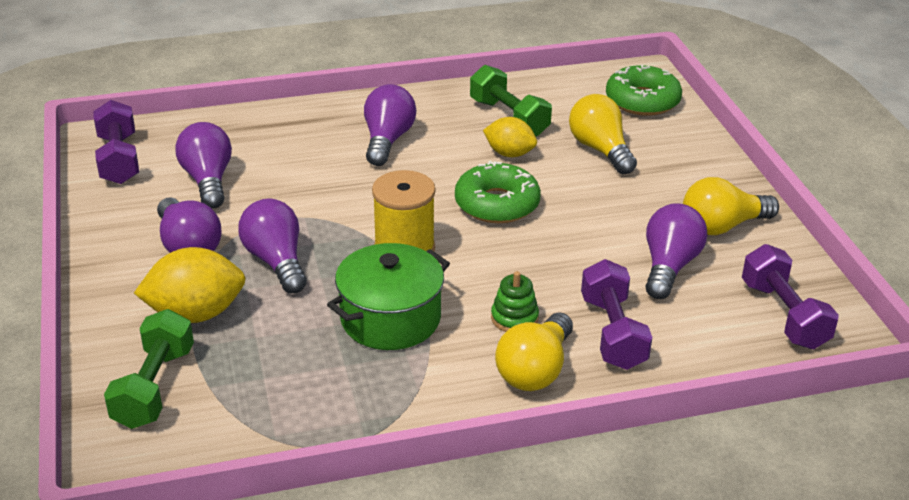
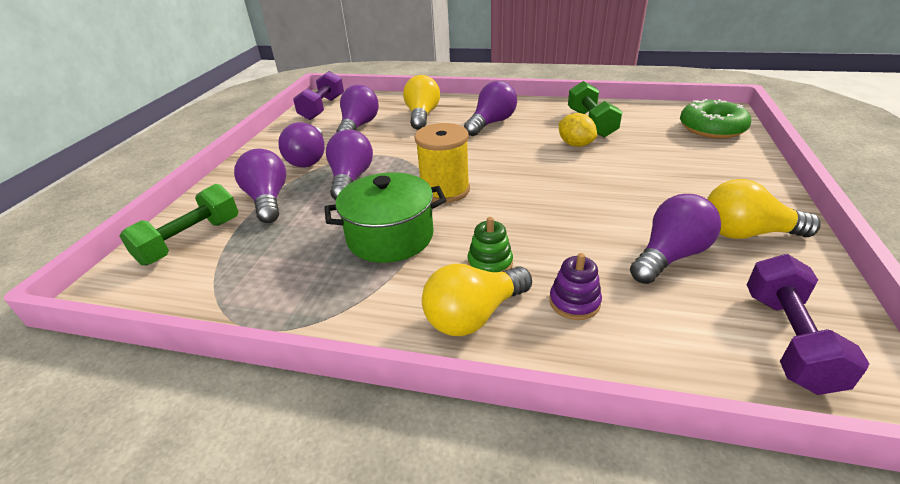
camera: 30 degrees right, 0 degrees up
yellow lemon [134,247,246,323] -> purple light bulb [234,148,286,223]
green donut [455,161,541,223] -> none
yellow light bulb [569,94,637,174] -> yellow light bulb moved to [403,75,440,130]
purple dumbbell [581,259,652,370] -> purple stacking toy [549,253,602,320]

